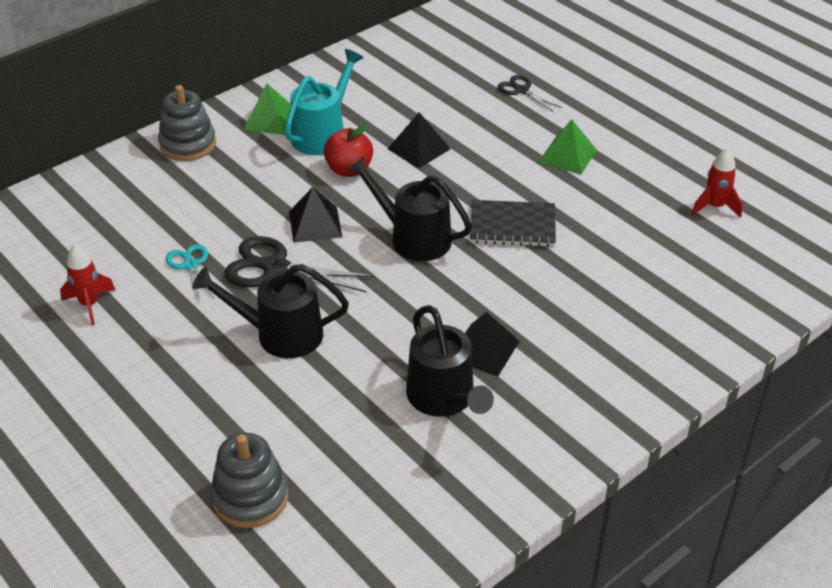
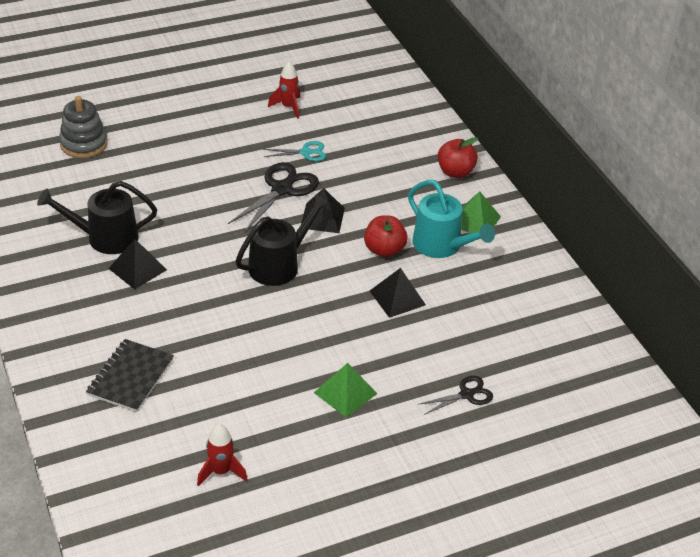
camera: 105 degrees right, 0 degrees up
grey stacking toy [158,85,216,161] -> red apple [437,137,478,178]
black watering can [192,264,349,358] -> none
black notebook [470,200,556,247] -> black notebook moved to [86,339,174,412]

